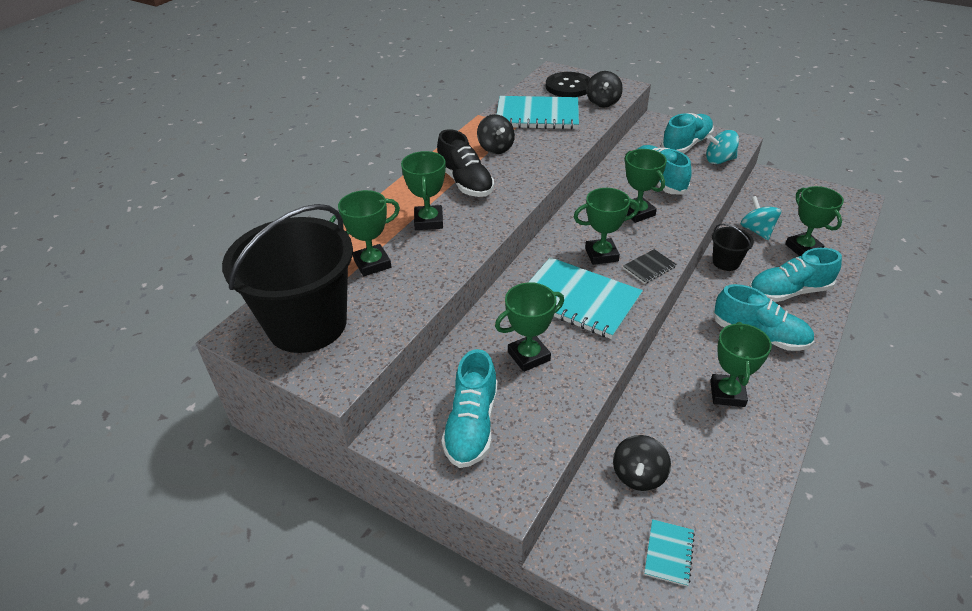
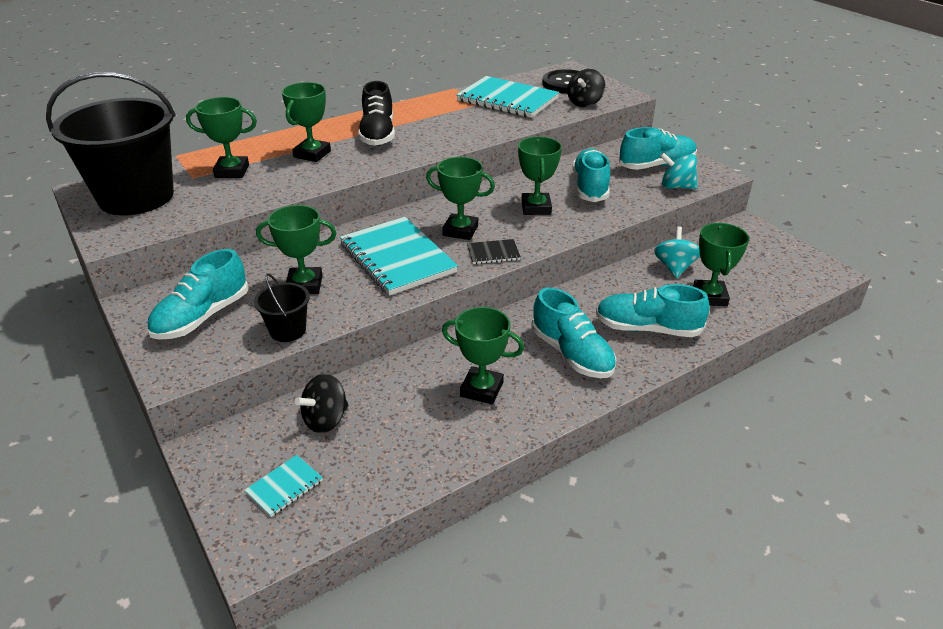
camera: 25 degrees right, 5 degrees down
black spinning top [477,114,515,154] -> none
green trophy [710,322,772,407] -> green trophy turned 75 degrees clockwise [442,307,524,404]
black bucket [712,224,754,271] -> black bucket moved to [254,273,310,342]

